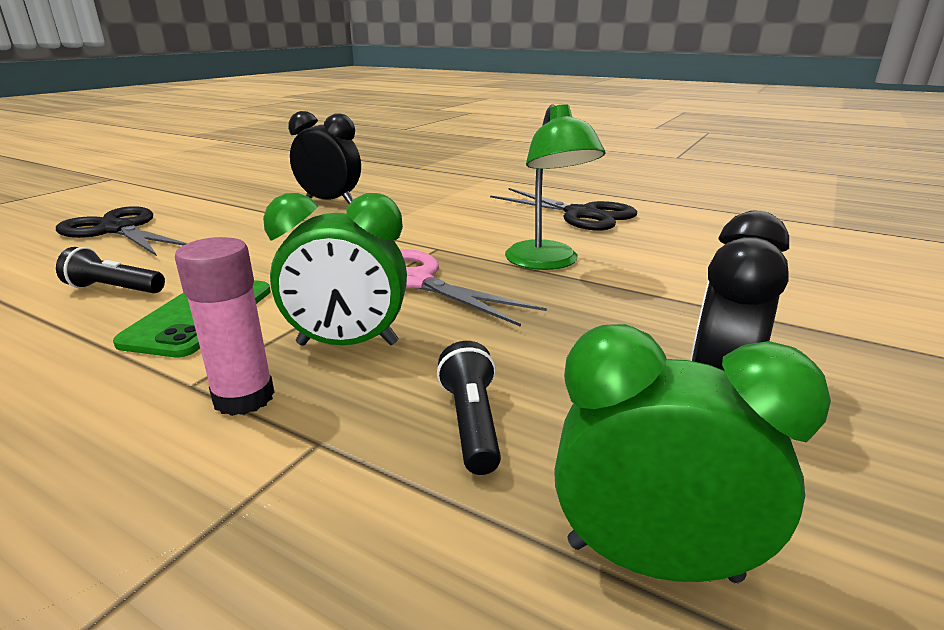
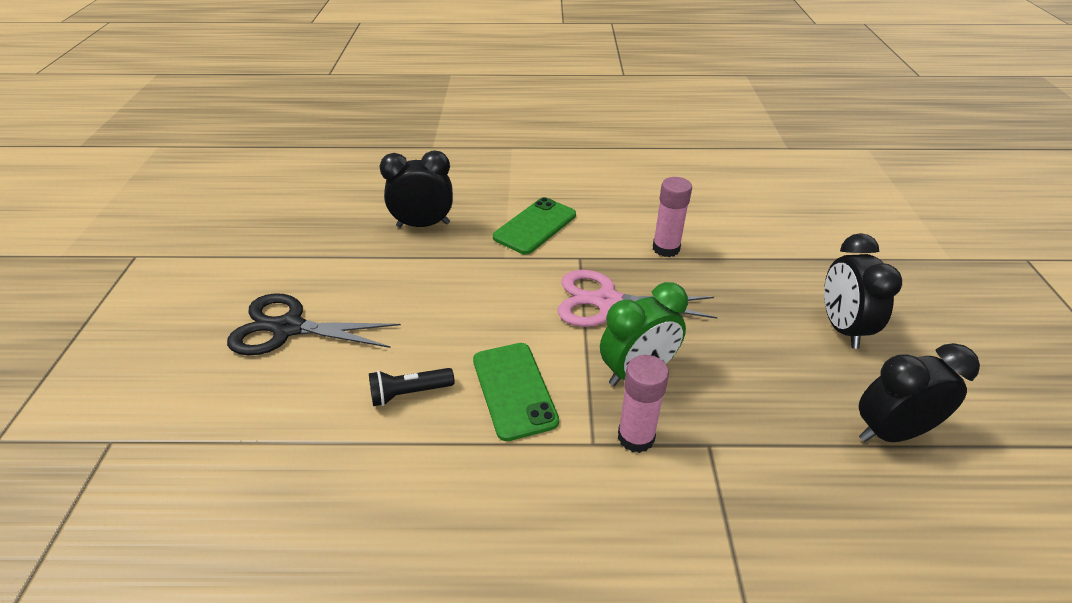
camera: 30 degrees left, 15 degrees up
black flashlight [437,341,501,475] -> none
black scissors [490,188,637,231] -> none
green lamp [505,104,606,270] -> pink glue stick [653,177,692,257]
green clock [554,324,831,583] -> black clock [859,343,980,442]
none -> green phone [493,197,576,254]

